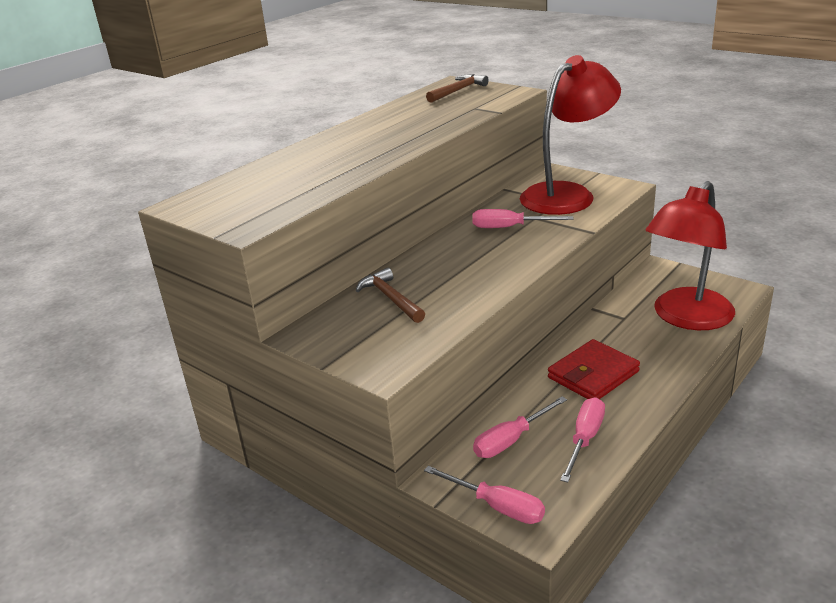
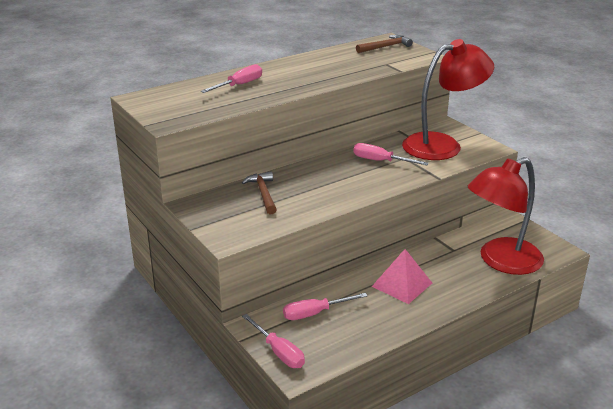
camera: 15 degrees right, 0 degrees up
red wallet [548,339,640,399] -> pink pyramid [372,249,432,304]
pink screwdriver [560,397,605,483] -> pink screwdriver moved to [201,64,262,93]

